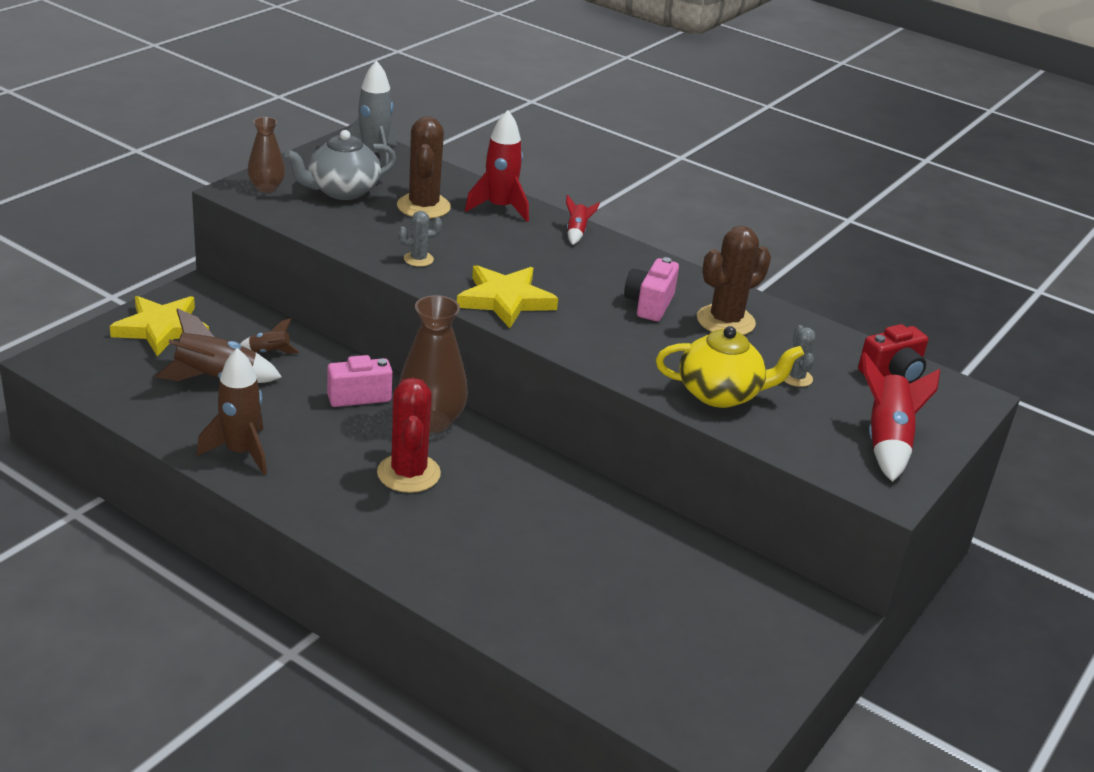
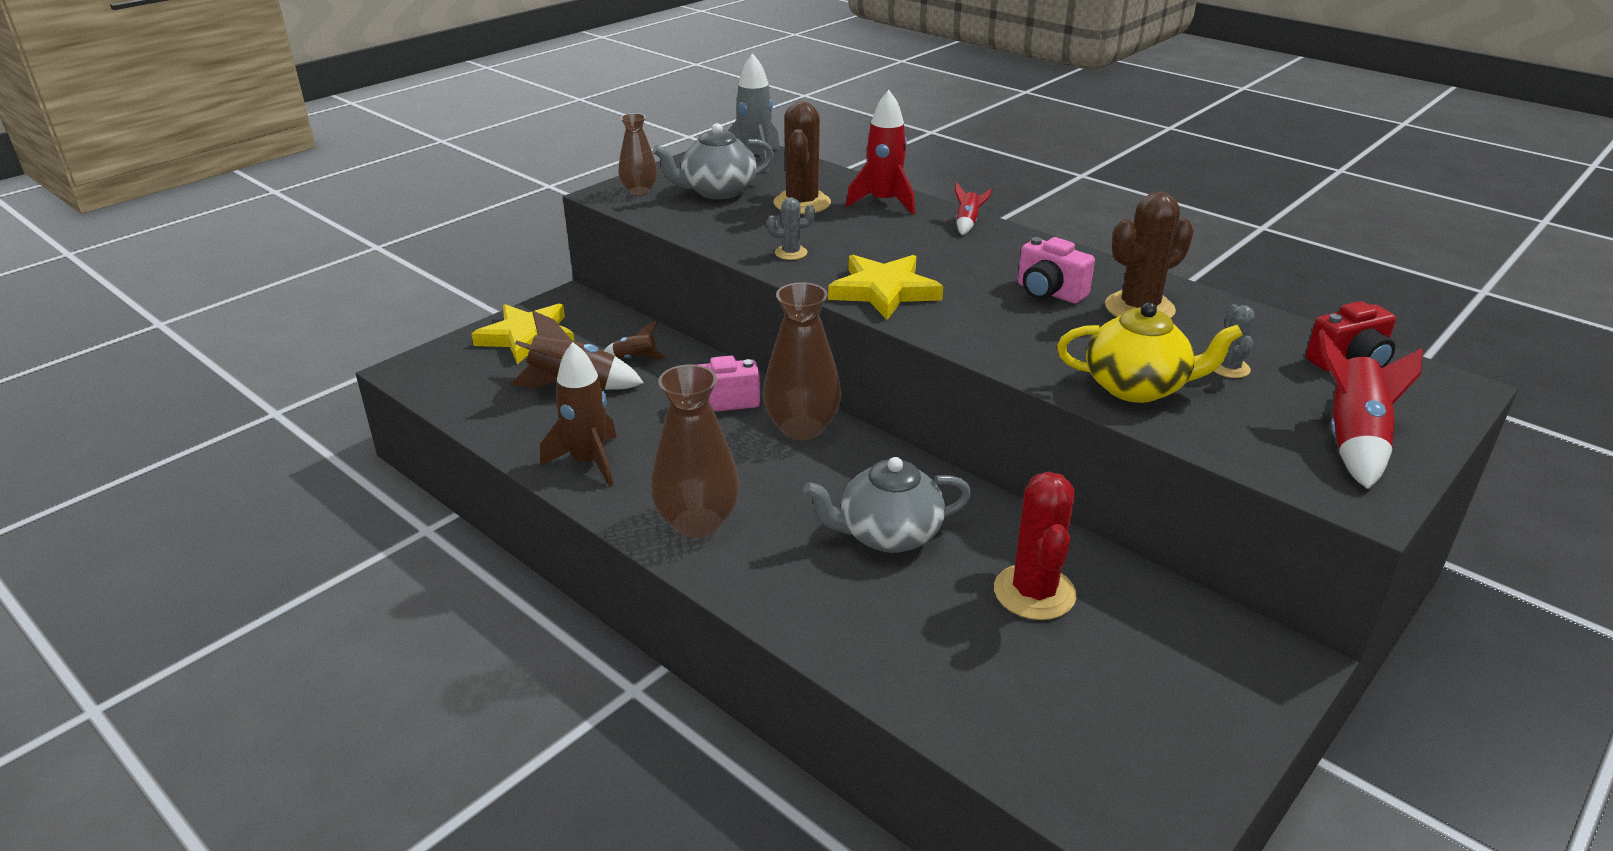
camera: 10 degrees right, 0 degrees up
red cactus [377,378,441,493] -> red cactus moved to [994,472,1077,620]
pink camera [624,257,679,321] -> pink camera turned 75 degrees counterclockwise [1018,237,1095,304]
none -> brown vase [651,364,739,538]
none -> grey teapot [803,457,971,553]

